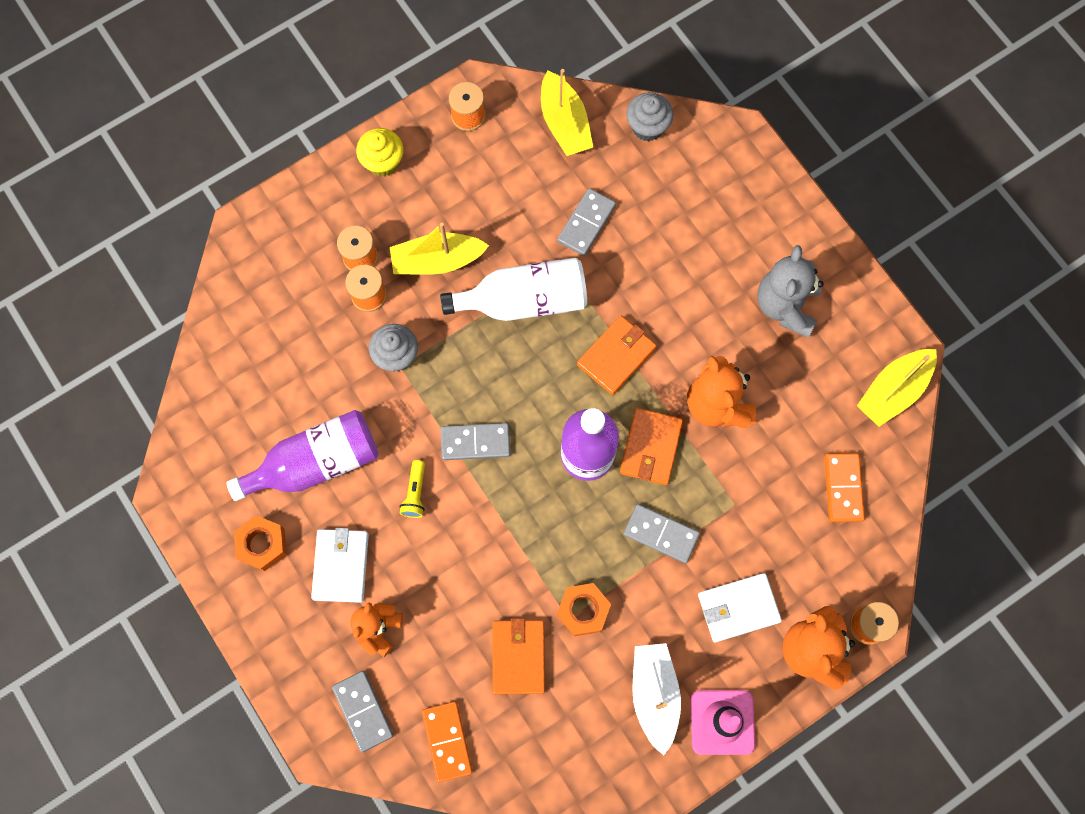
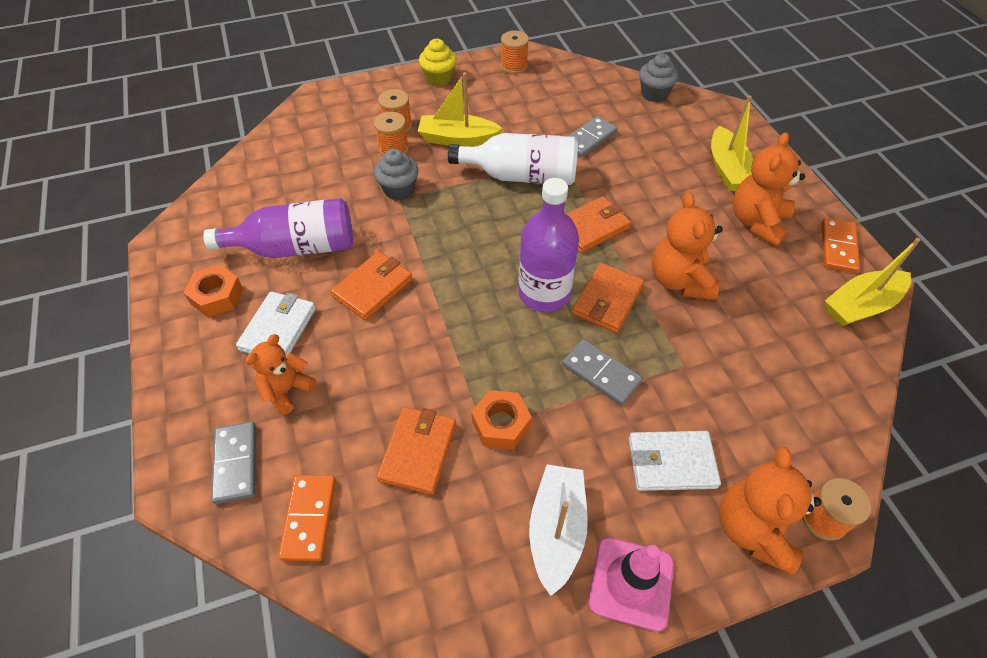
camera: 15 degrees right, 20 degrees down
yellow flashlight [399,460,425,518] -> orange wallet [331,251,413,320]
grey domino [441,423,510,460] -> none
yellow boat [541,69,594,156] -> yellow boat moved to [711,95,753,191]
grey teddy bear [758,245,824,338] -> orange teddy bear [733,132,805,246]
orange domino [824,453,865,522] -> orange domino moved to [821,218,860,273]

